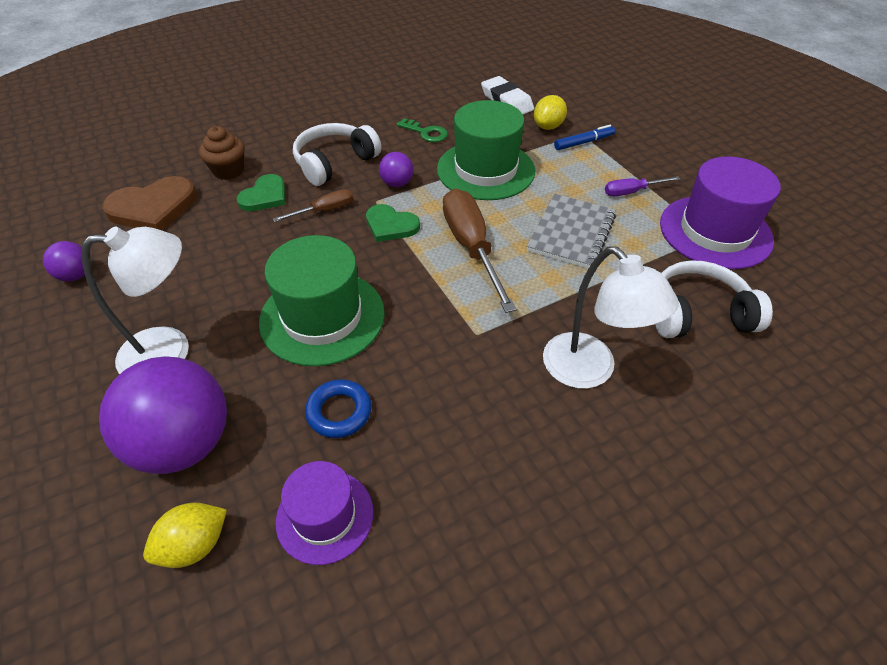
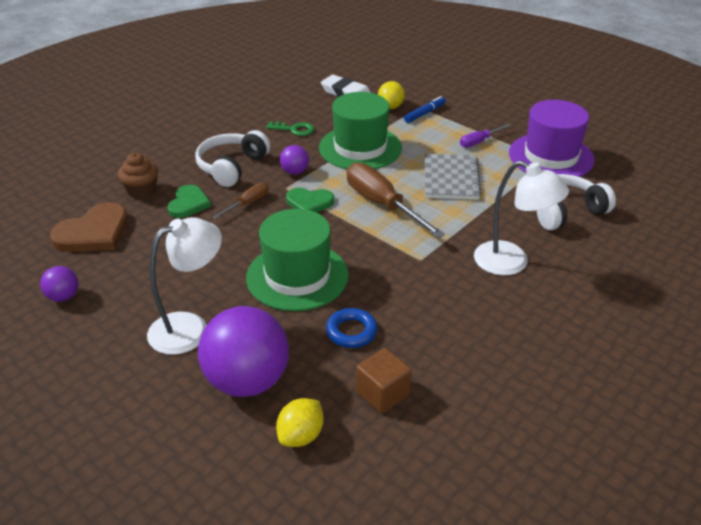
camera: 20 degrees left, 10 degrees down
purple hat [276,461,374,565] -> brown cube [356,348,412,414]

